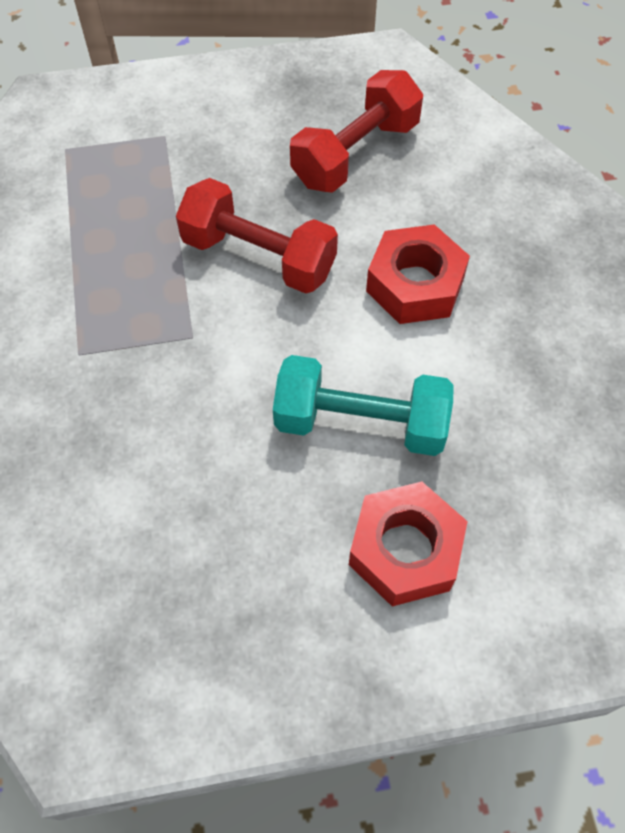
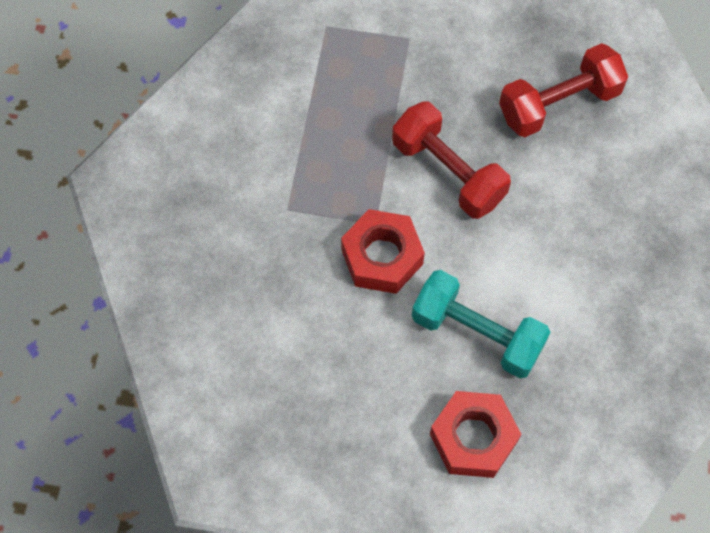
camera: 20 degrees right, 5 degrees up
red nut [366,224,470,324] -> red nut moved to [341,209,425,294]

